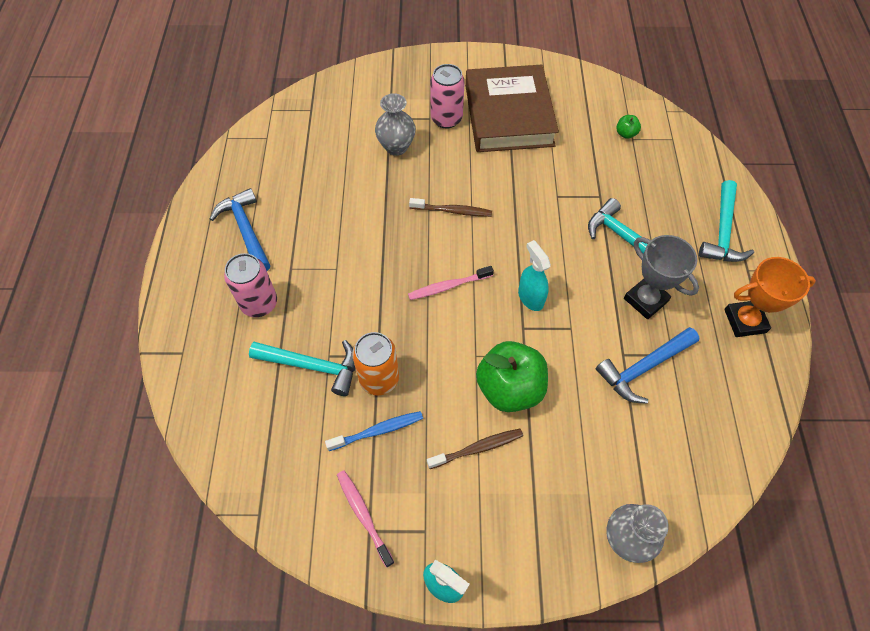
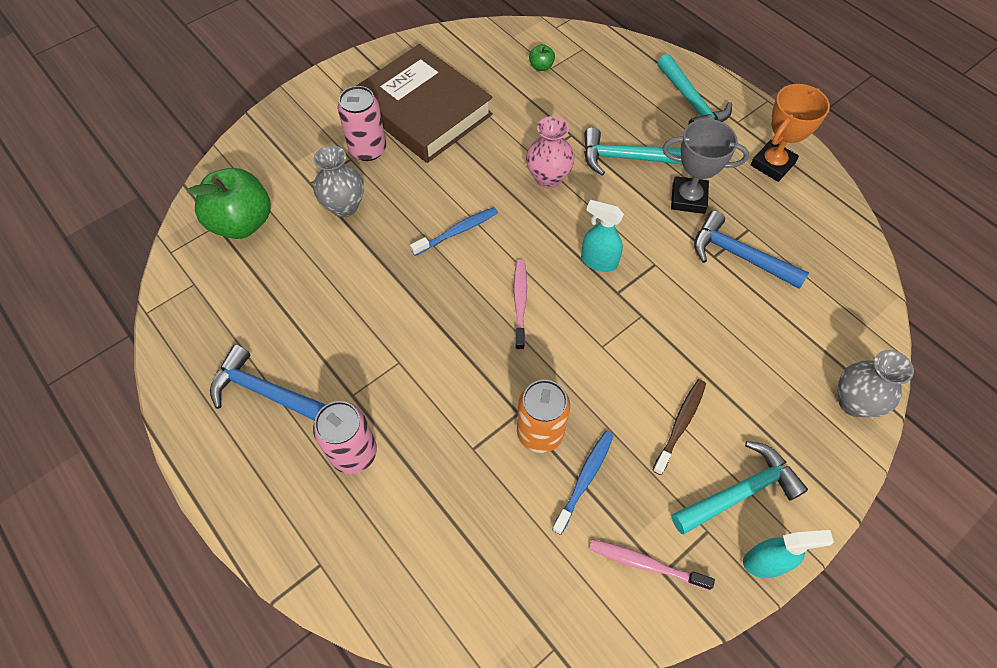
camera: 40 degrees left, 0 degrees up
turquoise hammer [249,340,356,396] -> turquoise hammer moved to [672,441,808,534]
pink toothbrush [408,266,494,300] -> pink toothbrush turned 150 degrees clockwise [514,259,527,350]
brown toothbrush [409,198,492,217] -> blue toothbrush [410,207,498,256]
green apple [476,341,548,412] -> green apple moved to [187,168,271,239]
blue hammer [596,327,699,404] -> blue hammer turned 105 degrees clockwise [694,211,809,289]
none -> pink vase [526,116,575,188]

